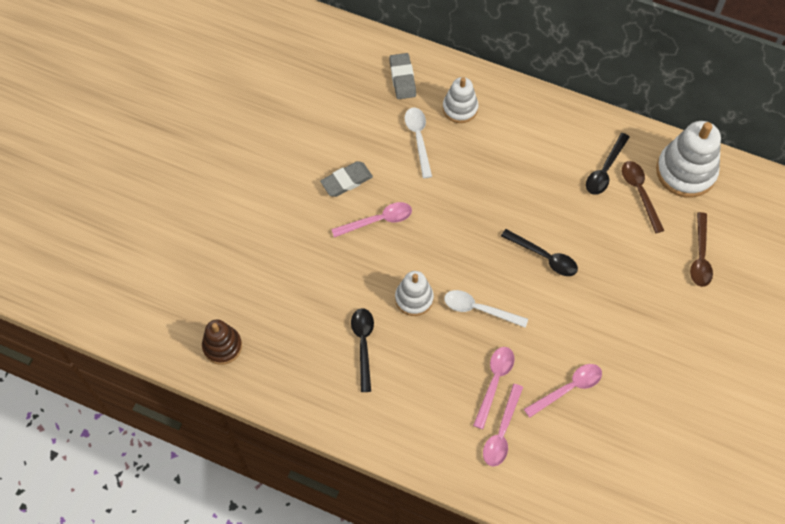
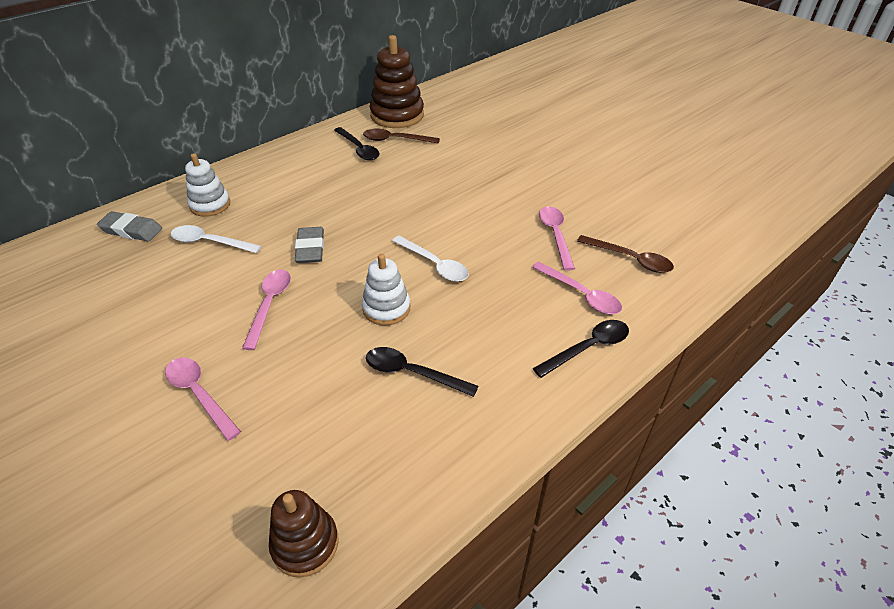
camera: 65 degrees left, 20 degrees down
grey eraser [320,161,373,197] -> grey eraser moved to [295,227,324,263]
white spoon [444,290,528,328] -> white spoon turned 90 degrees counterclockwise [392,236,469,282]
pink spoon [473,347,515,429] -> pink spoon moved to [165,357,241,441]
black spoon [501,229,578,276] -> black spoon moved to [533,320,629,378]
white stacking toy [656,121,721,198] -> brown stacking toy [370,35,424,128]
brown spoon [690,212,713,287] -> brown spoon moved to [577,235,674,273]

